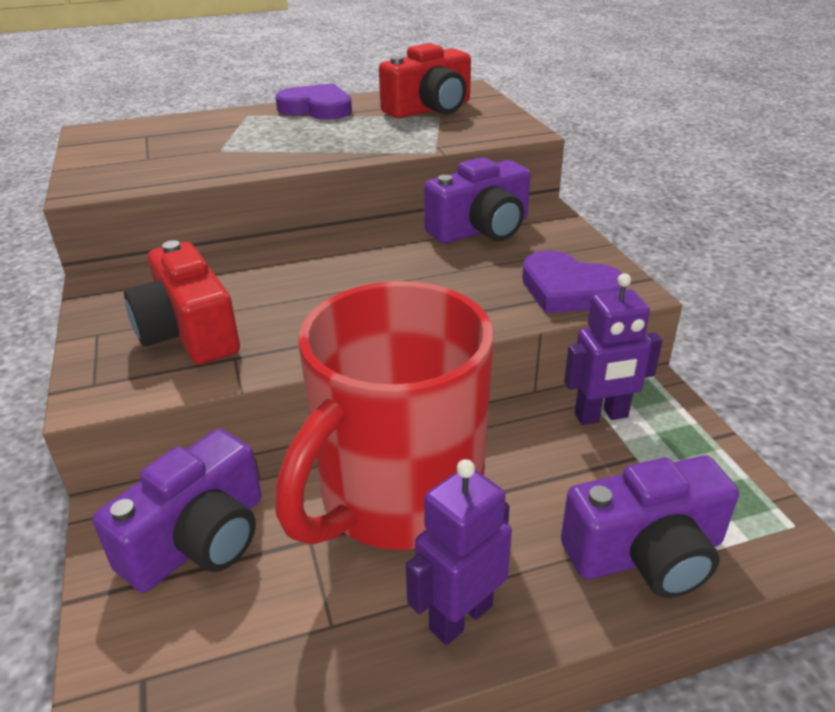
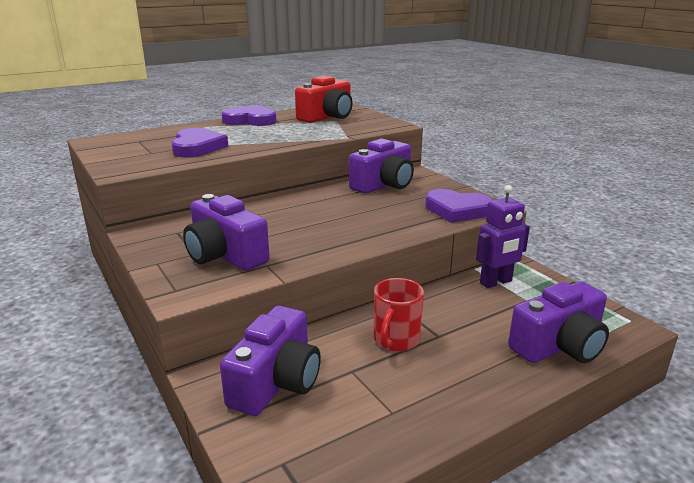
camera: 15 degrees left, 10 degrees down
red camera [124,240,240,365] -> purple camera [183,194,270,271]
red mug [275,281,493,550] -> red mug [374,278,424,352], size x0.43
purple robot [406,459,512,645] -> none
none -> purple heart [172,128,228,157]

